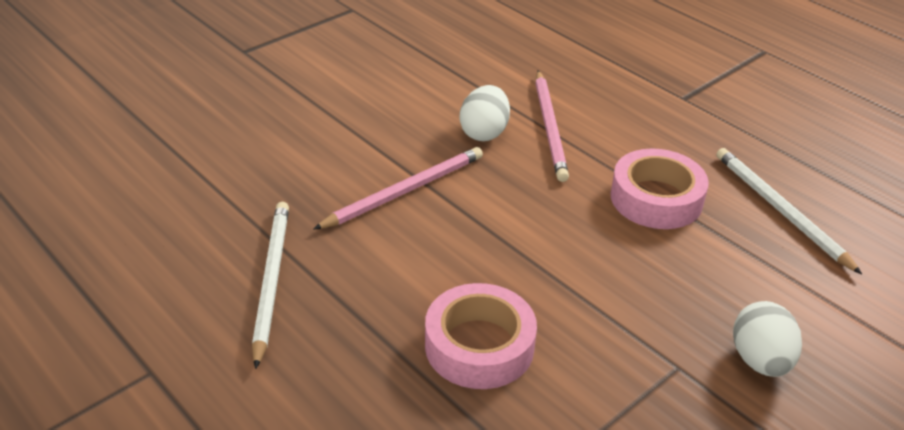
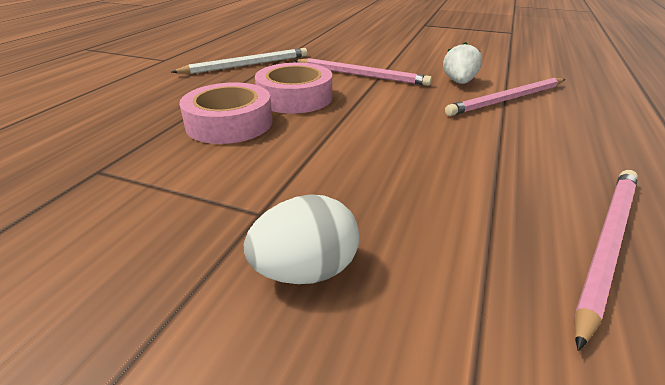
camera: 65 degrees right, 5 degrees down
white egg [460,85,510,141] -> white strawberry [443,42,482,84]
pink tape [610,148,709,229] -> pink tape moved to [255,63,332,114]
white pencil [716,148,862,274] -> pink pencil [574,170,638,351]

